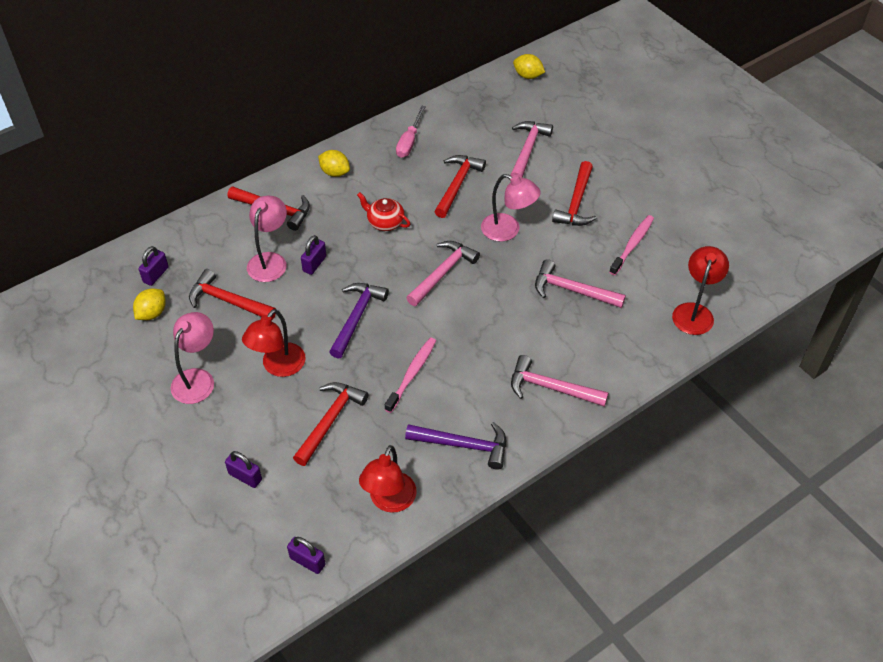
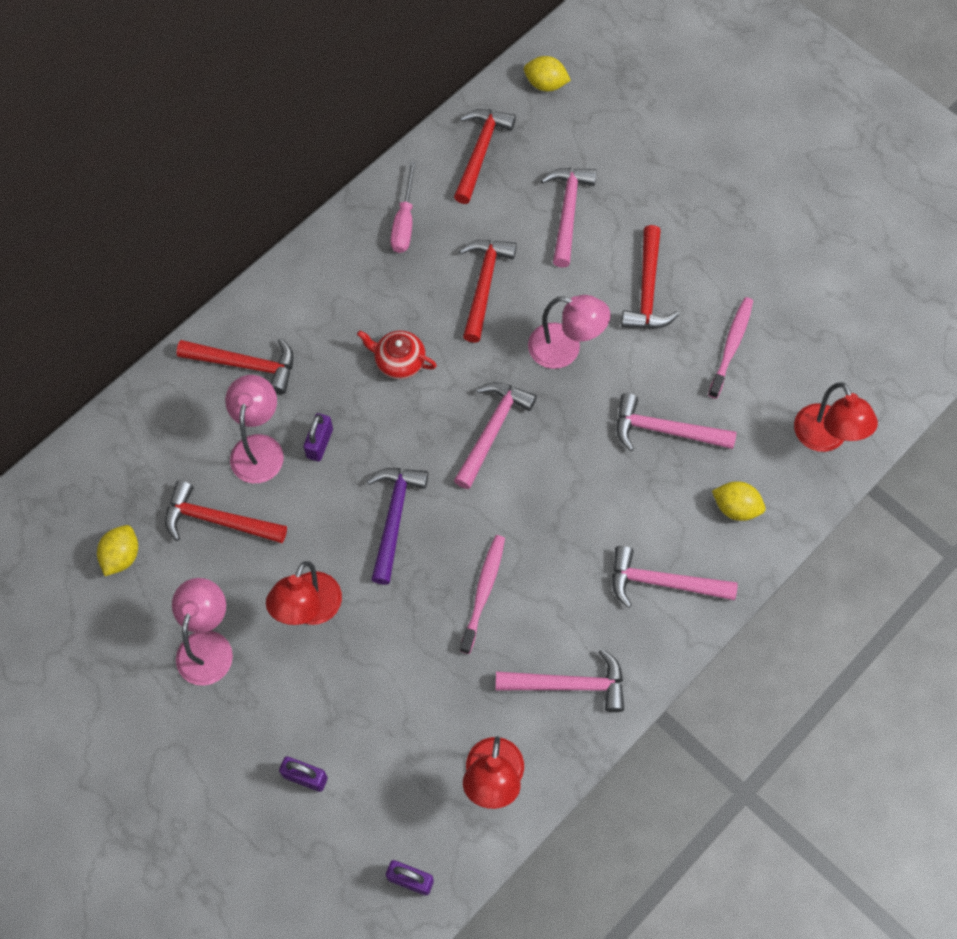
camera: 10 degrees left, 15 degrees up
purple padlock [138,246,169,286] -> none
red hammer [293,382,369,466] -> red hammer moved to [454,109,516,204]
yellow lemon [318,150,350,177] -> yellow lemon moved to [712,481,766,521]
purple hammer [405,422,506,470] -> pink hammer [496,649,624,712]
red lamp [672,246,729,335] -> red lamp turned 150 degrees clockwise [794,382,878,452]

